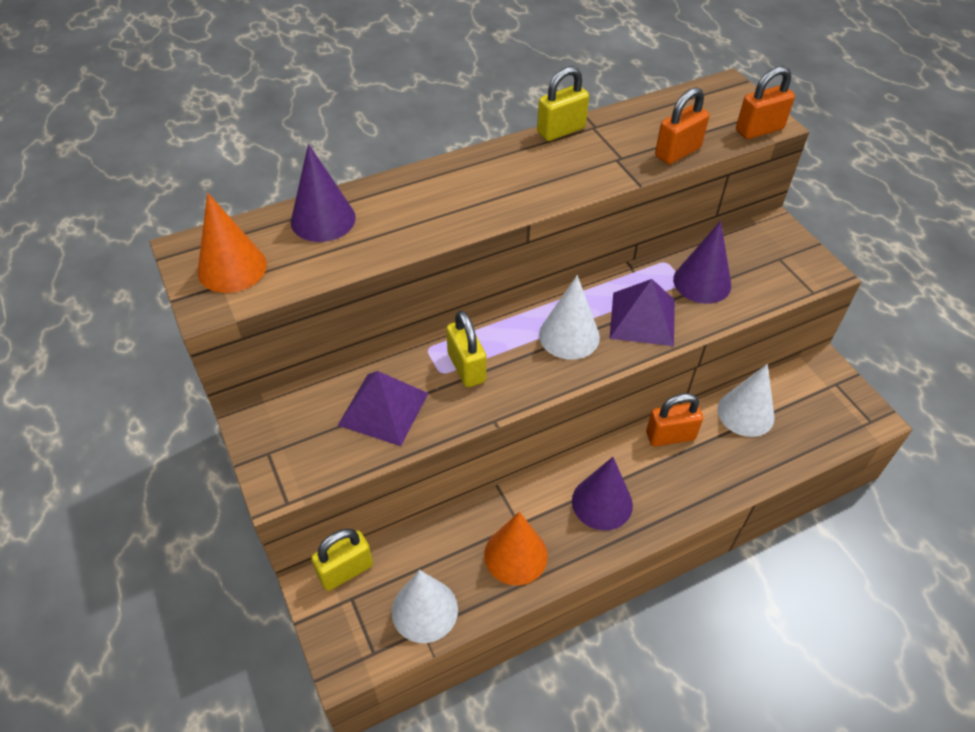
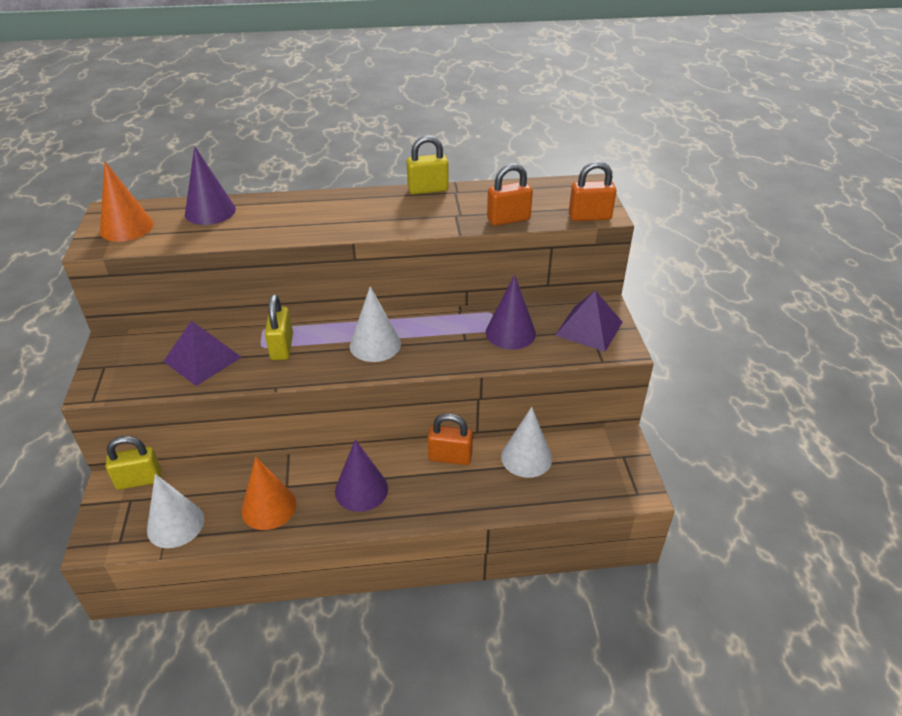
camera: 20 degrees right, 10 degrees down
purple pyramid [610,279,675,346] -> purple pyramid moved to [555,291,622,352]

